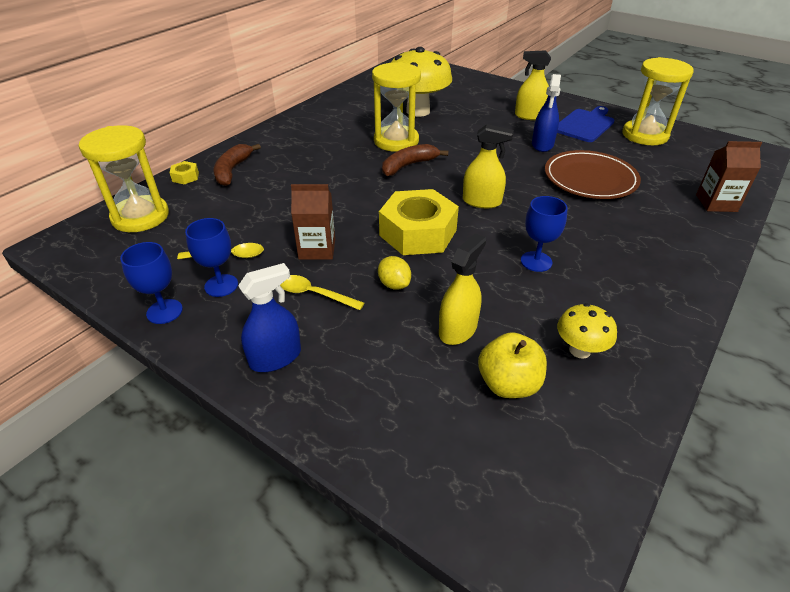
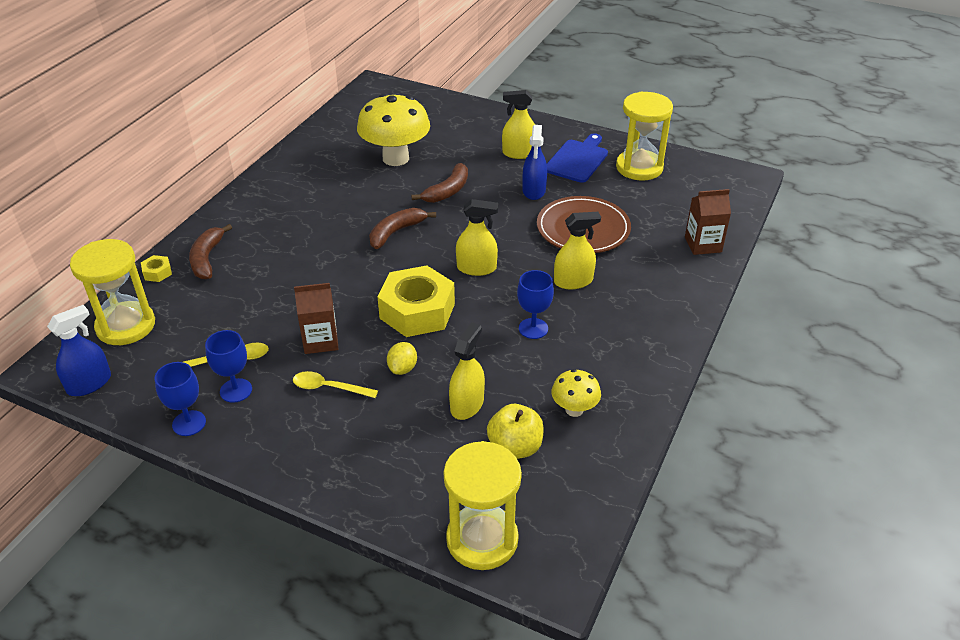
camera: 10 degrees left, 0 degrees up
blue spray bottle [238,263,301,372] -> blue spray bottle moved to [47,305,111,396]
yellow hourglass [372,62,421,152] -> yellow hourglass moved to [443,441,522,570]
yellow lemon [378,256,411,290] -> yellow lemon turned 60 degrees clockwise [387,342,417,375]
none -> brown banana [411,163,468,203]
none -> yellow spray bottle [554,212,601,289]

